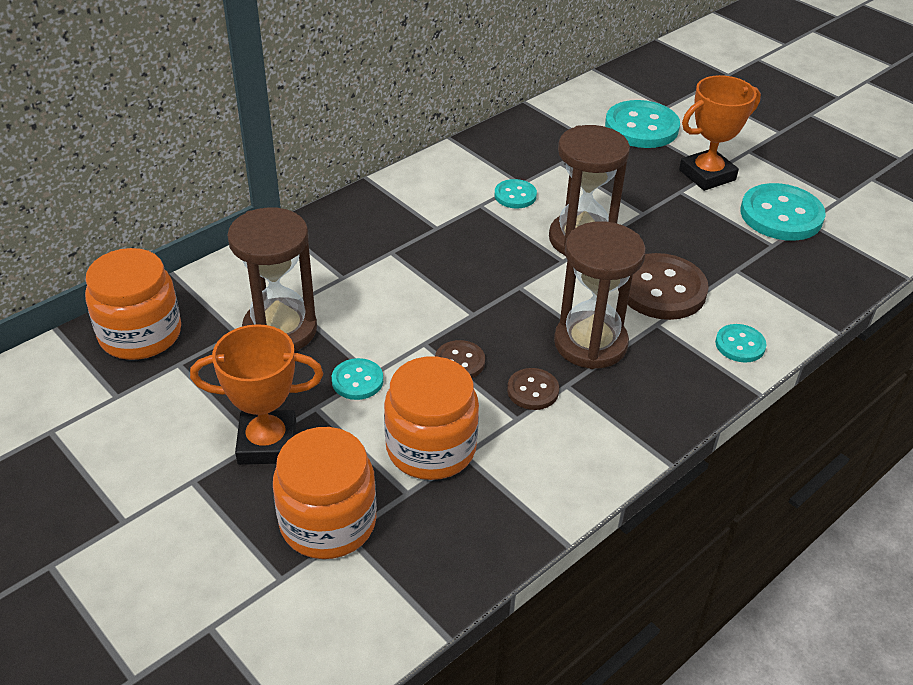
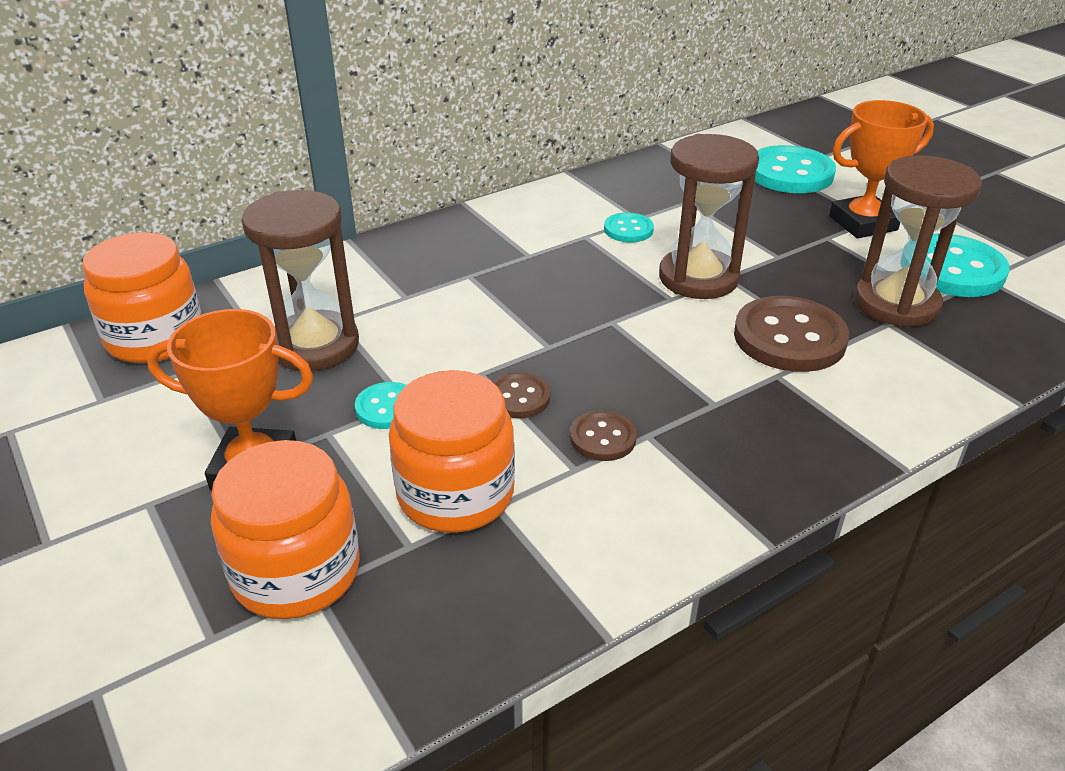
camera: 10 degrees right, 5 degrees down
brown hourglass [554,221,646,369] -> brown hourglass moved to [854,155,982,327]
turquoise button [715,324,767,362] -> none

